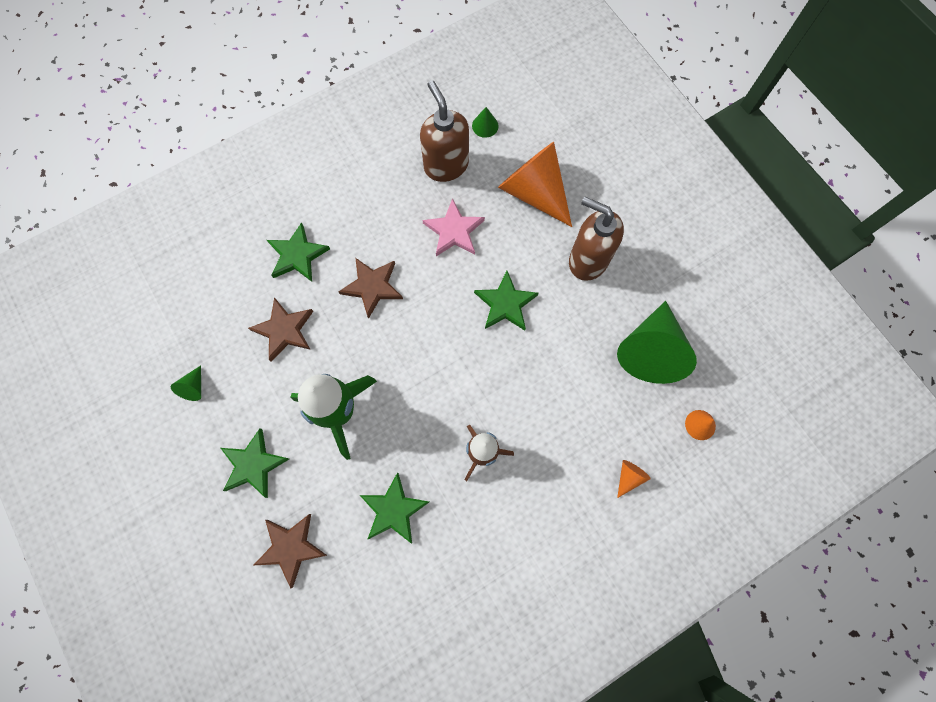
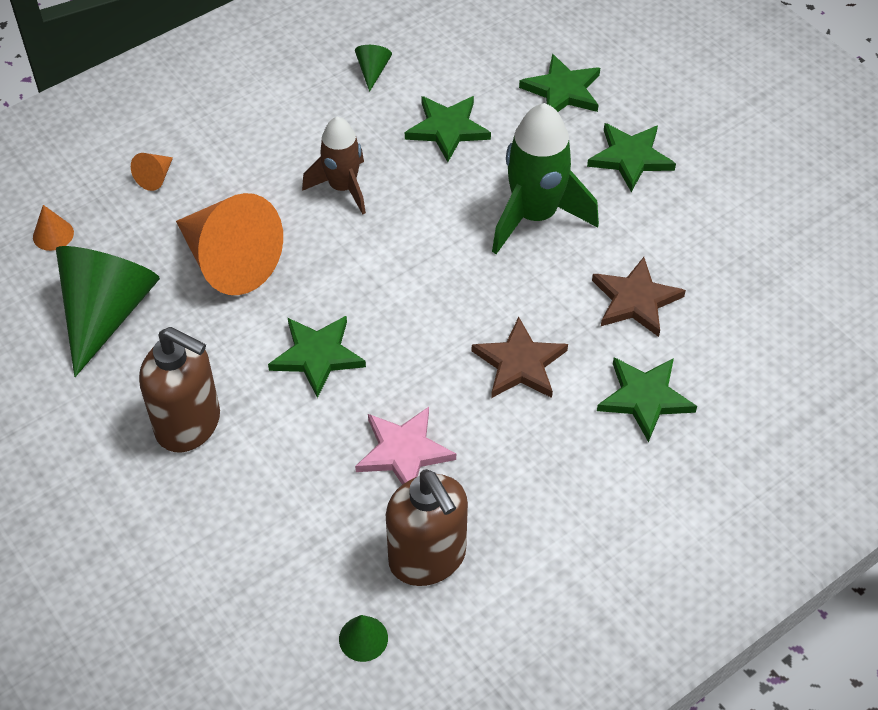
camera: 175 degrees right, 20 degrees down
green cone [171,365,201,401] -> green cone moved to [355,45,392,92]
brown star [254,514,327,589] -> green star [519,54,600,112]
orange cone [498,142,572,227] -> orange cone moved to [176,193,283,295]

